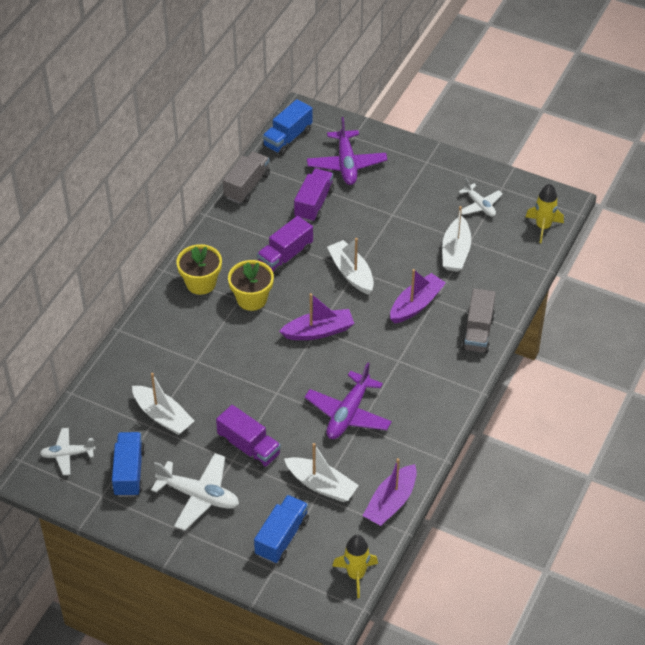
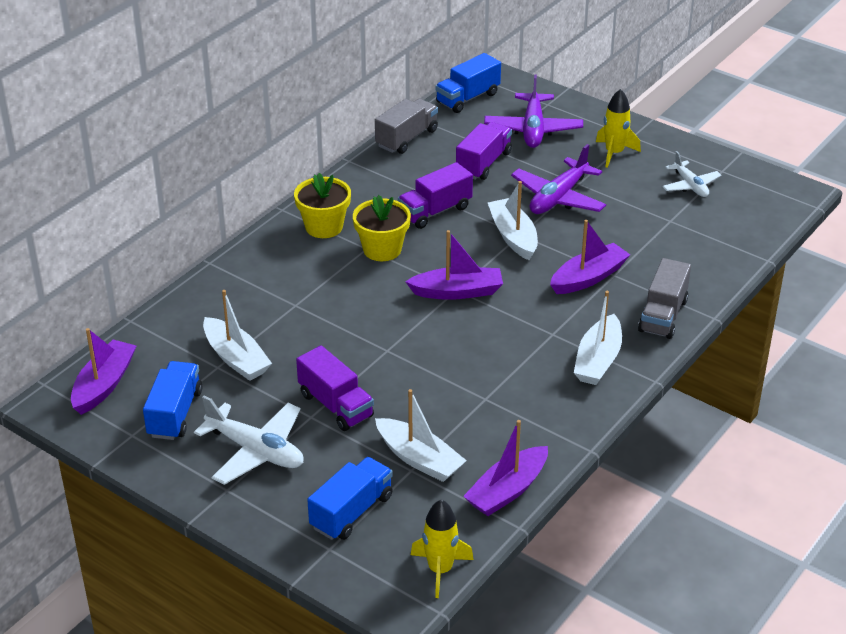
camera: 10 degrees right, 10 degrees down
white plane [40,428,96,475] -> purple boat [71,328,136,415]
purple plane [305,362,392,439] -> purple plane moved to [511,144,606,214]
white boat [442,206,471,272] -> white boat moved to [574,291,622,385]
yellow rocket [526,184,564,243] -> yellow rocket moved to [596,89,641,168]

